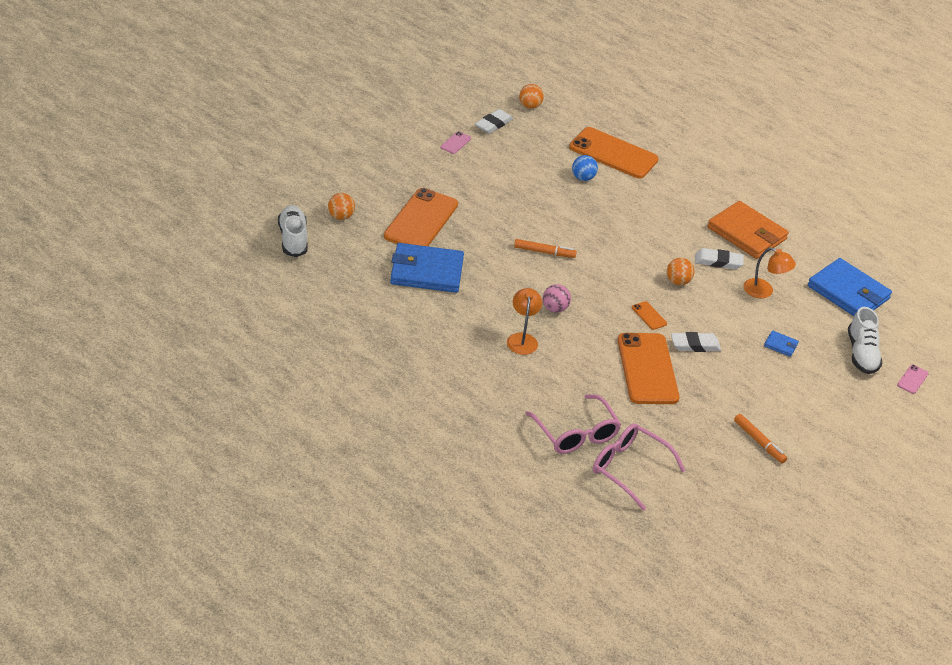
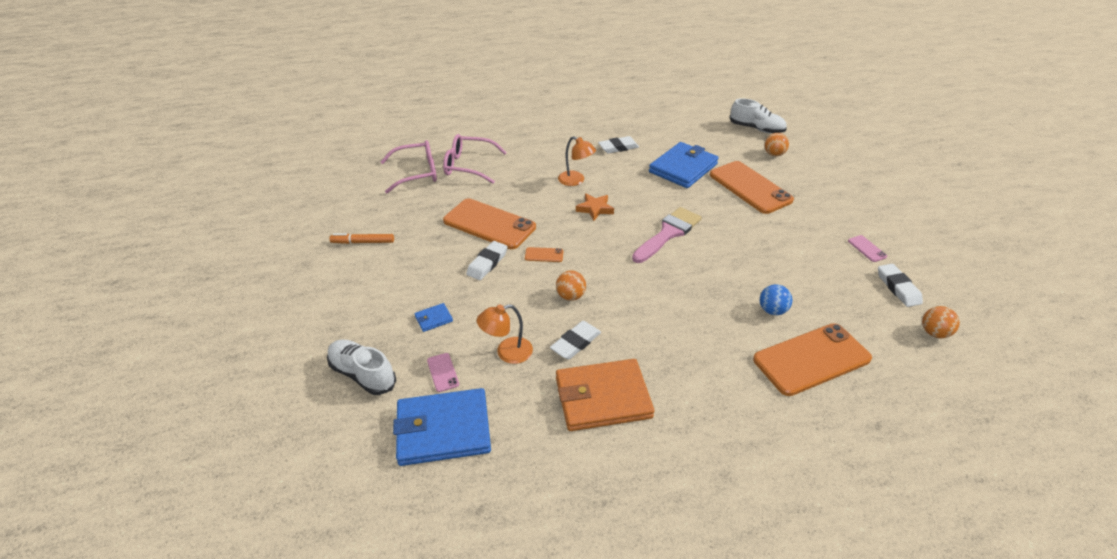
camera: 130 degrees right, 0 degrees up
orange marker [514,239,577,258] -> pink brush [632,207,702,263]
pink ball [543,284,571,313] -> orange star [576,193,614,221]
pink phone [897,365,929,394] -> pink phone moved to [427,353,459,392]
none -> white eraser [598,136,639,154]

